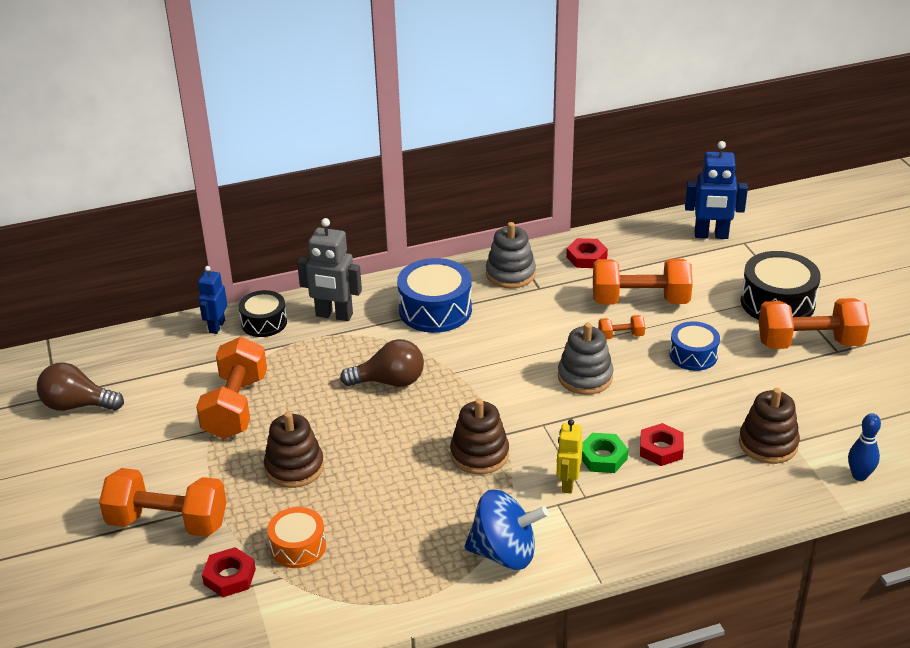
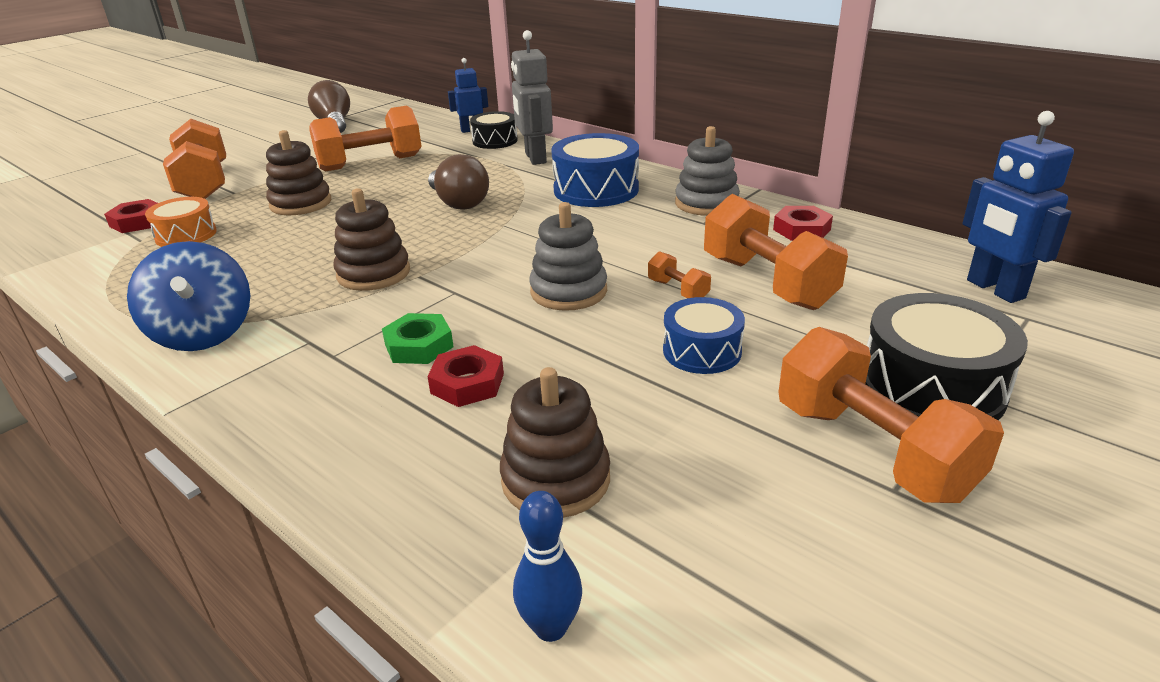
camera: 60 degrees right, 5 degrees down
yellow robot [557,419,583,494] -> none

